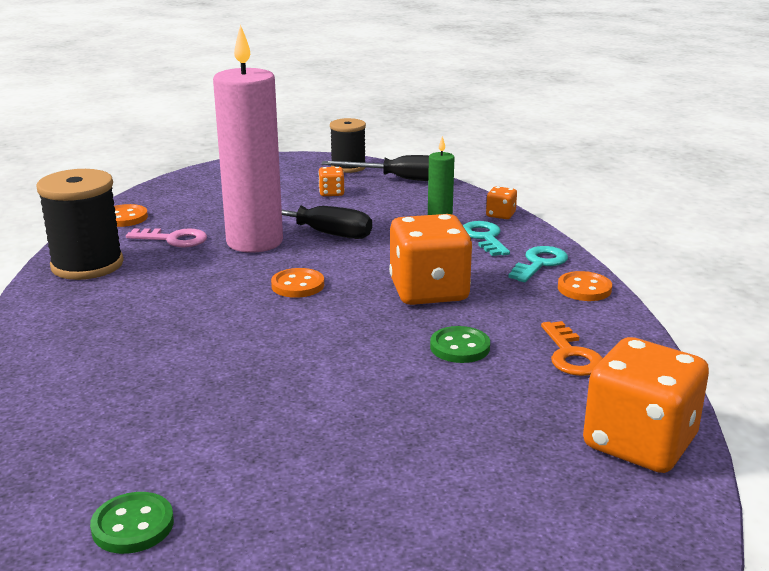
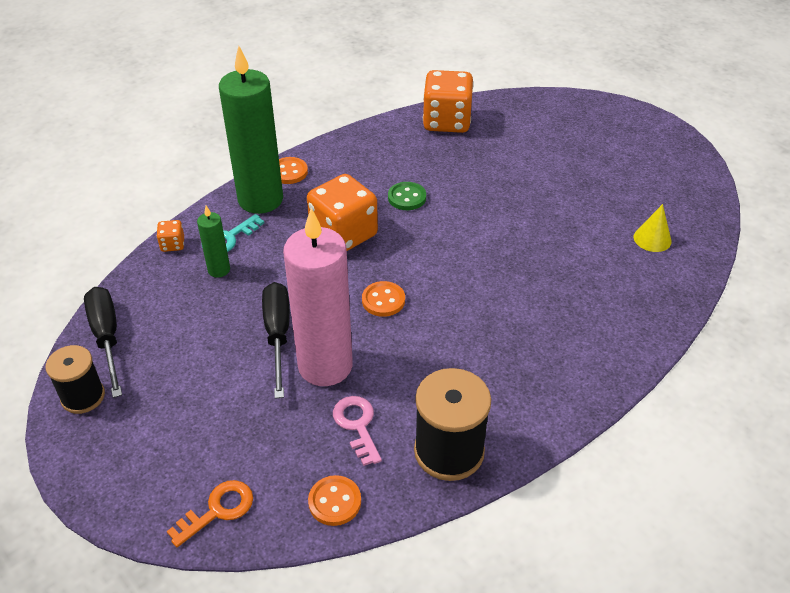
camera: 120 degrees left, 20 degrees up
green button [90,492,174,554] -> yellow cone [634,204,672,252]
orange dice [318,167,345,196] -> none
turquoise key [508,246,568,282] -> green candle [219,46,283,214]
orange key [541,321,603,376] -> orange key moved to [167,480,253,547]

